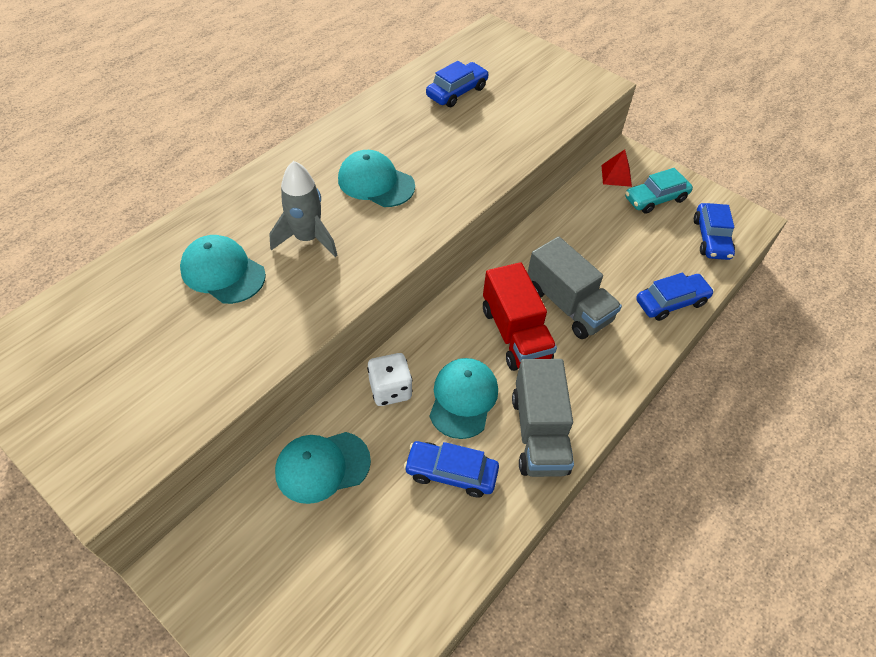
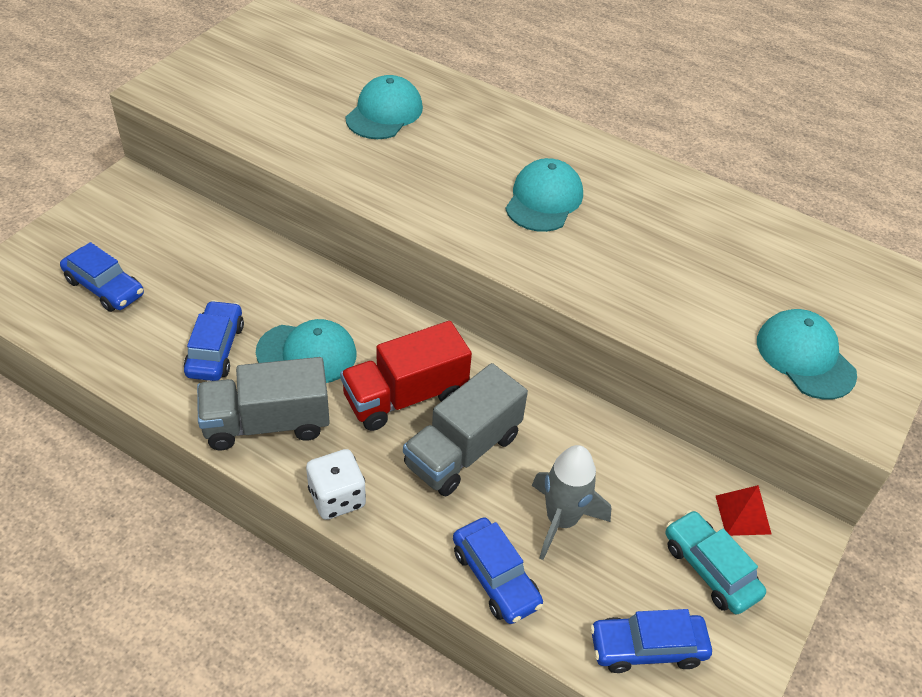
camera: 80 degrees right, 5 degrees down
grey rocket [269,161,337,257] -> grey rocket moved to [532,445,611,560]
turquoise cap [275,432,371,504] -> turquoise cap moved to [757,309,857,399]
white dice [367,353,412,406] -> white dice moved to [306,449,366,520]
blue car [426,61,489,107] -> blue car moved to [60,242,144,312]

